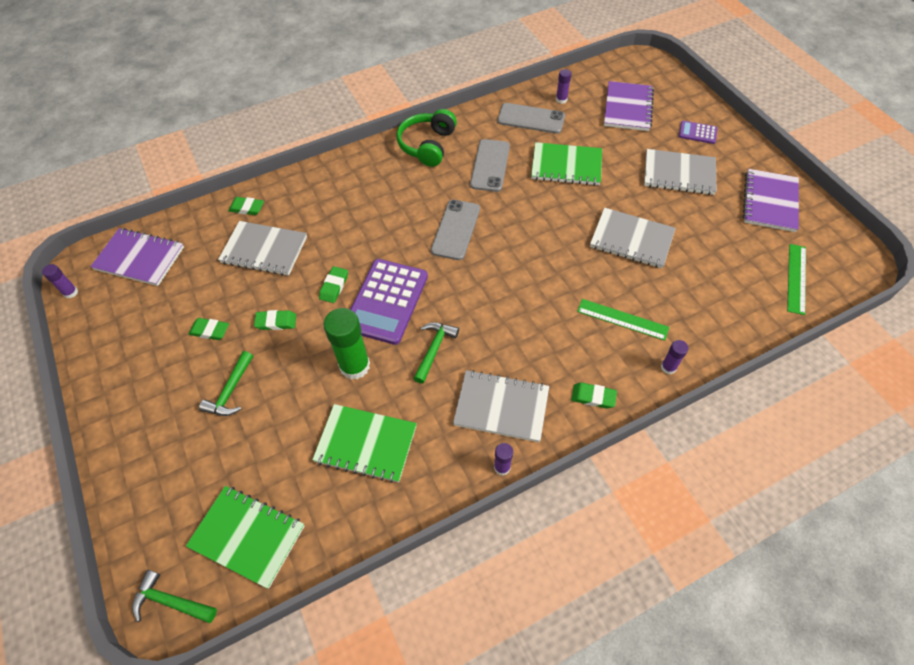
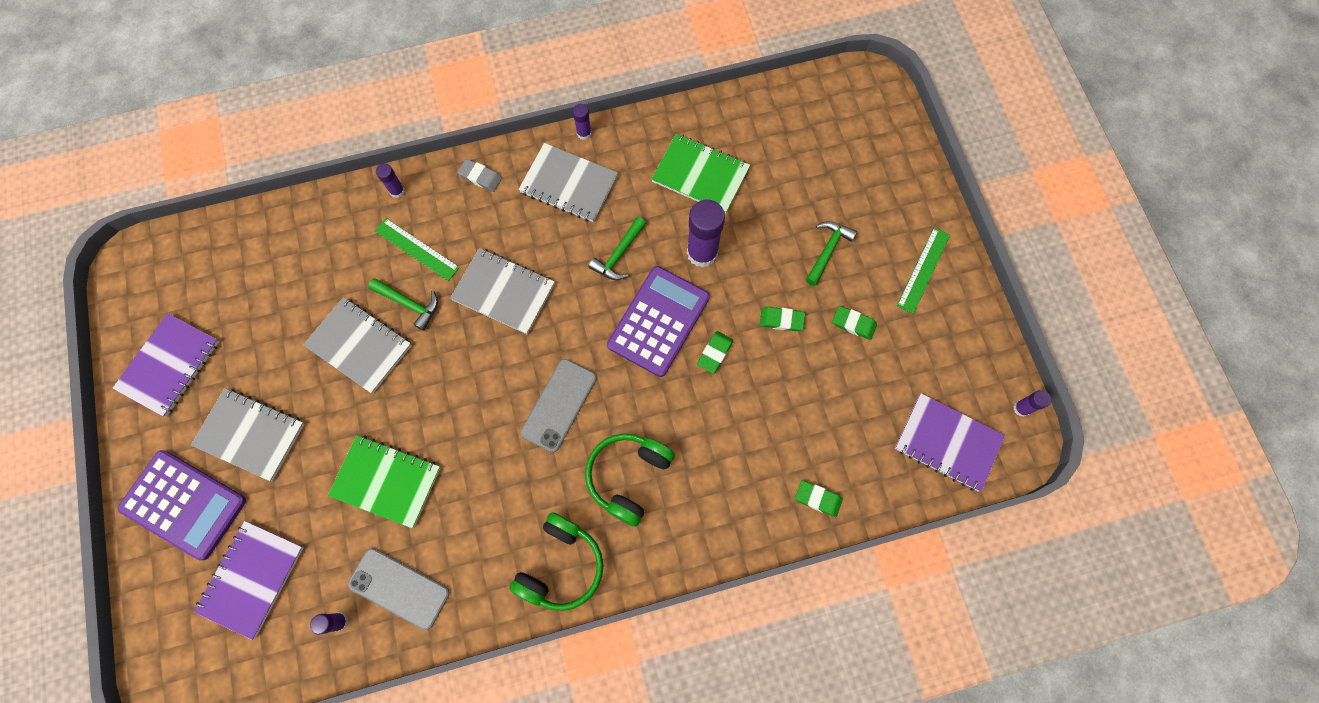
camera: 170 degrees left, 15 degrees up
green hammer [132,570,217,623] -> green hammer moved to [368,278,438,331]
green notebook [186,486,304,589] -> none
grey notebook [218,221,307,276] -> grey notebook moved to [450,248,555,334]
green glue stick [323,308,370,380] -> purple glue stick [687,200,725,267]
grey phone [470,139,510,192] -> none
green eraser [571,383,617,409] -> grey eraser [457,159,502,192]
purple calculator [679,121,718,144] -> purple calculator [118,450,246,560], size x2.10
green ruler [787,244,806,315] -> green ruler moved to [897,228,950,314]
none -> green headphones [585,433,675,527]

